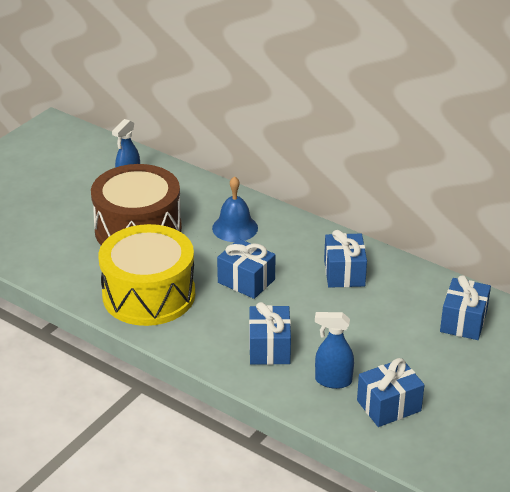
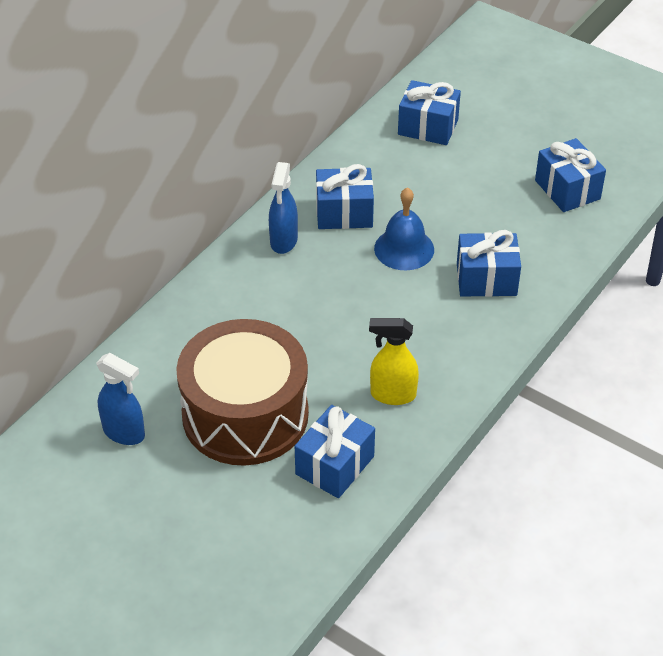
camera: 90 degrees left, 10 degrees up
yellow drum [98,224,195,326] -> yellow spray bottle [369,318,419,405]
blue bell [212,176,258,242] -> blue bell moved to [374,187,434,270]
blue gift [217,239,275,299] -> blue gift moved to [295,405,375,498]
blue spray bottle [315,312,354,389] -> blue spray bottle moved to [269,162,298,254]

